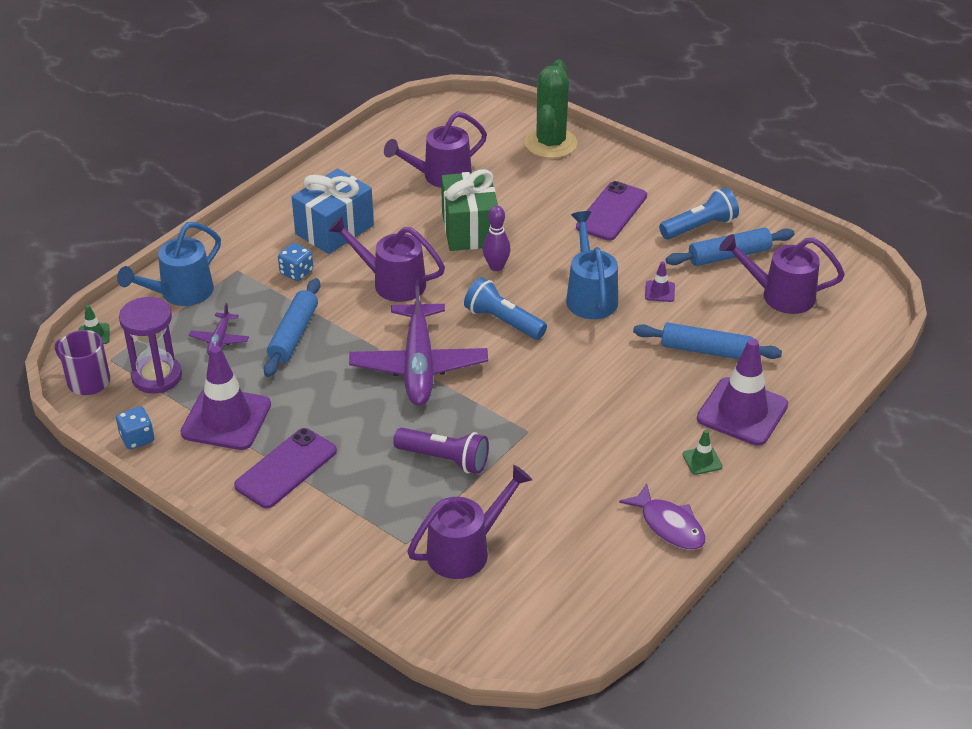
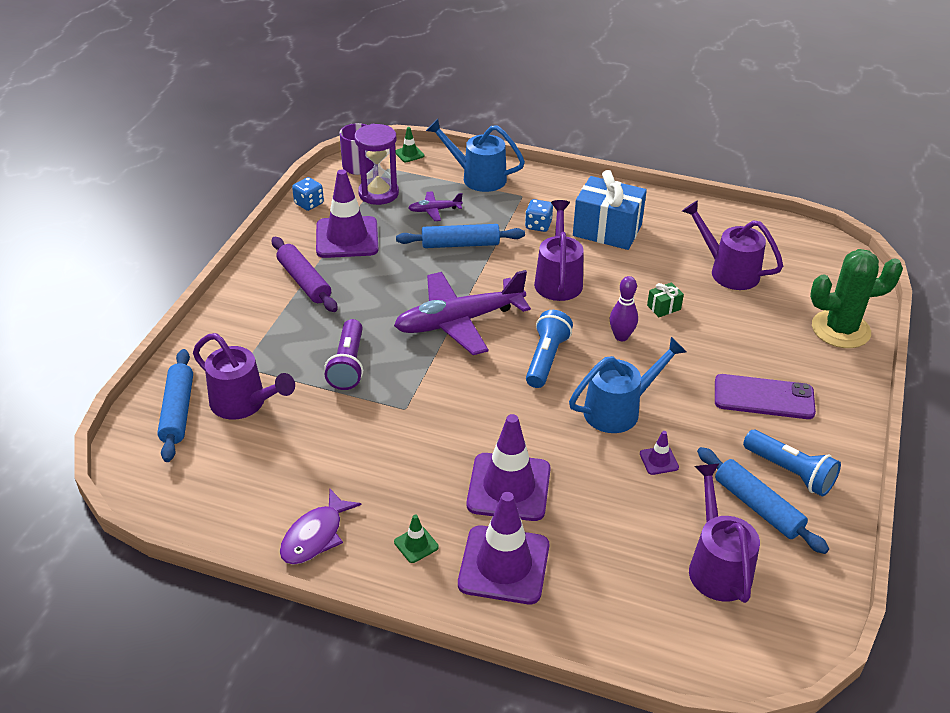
camera: 70 degrees right, 0 degrees up
purple phone [234,428,337,508] -> purple rolling pin [272,237,338,312]
green gift [441,169,498,251] -> green gift [647,282,684,317], size x0.43
blue rolling pin [633,323,782,359] -> blue rolling pin moved to [157,349,193,462]
none -> purple traffic cone [467,414,551,521]

